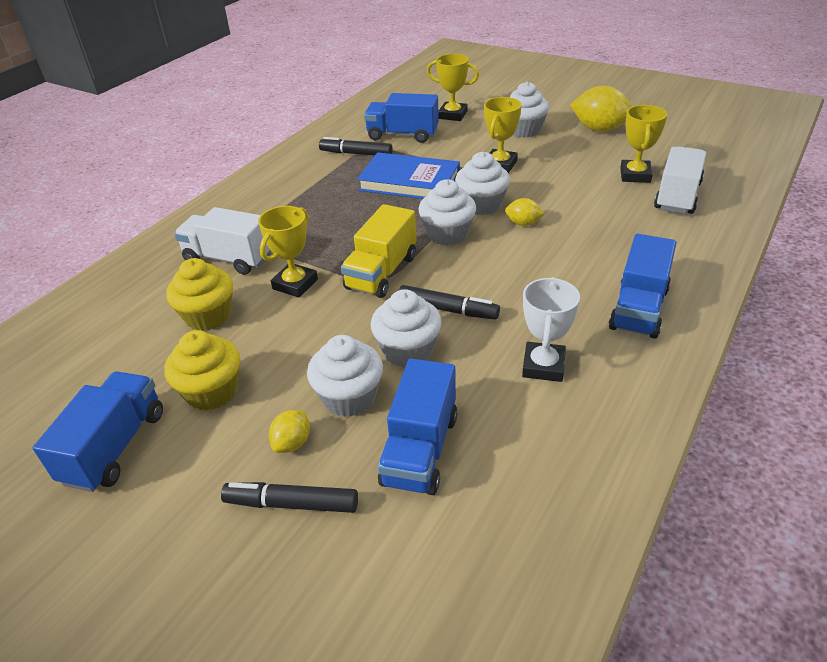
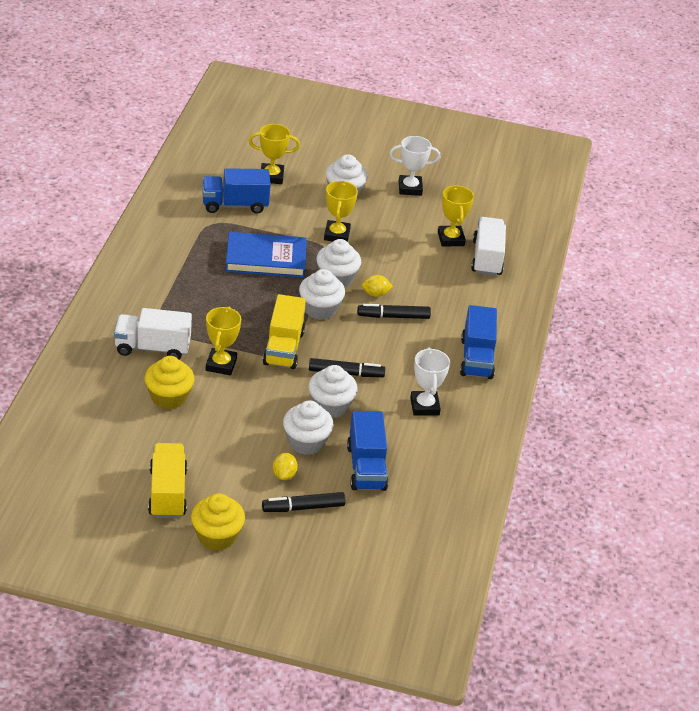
camera: 25 degrees left, 0 degrees up
blue truck [33,372,163,492] -> yellow truck [148,443,187,518]
yellow cupcake [164,330,240,411] -> yellow cupcake moved to [191,493,245,551]
black marker [319,137,393,155] -> black marker moved to [357,304,431,319]
yellow lemon [570,86,632,132] -> white trophy [389,136,440,196]

